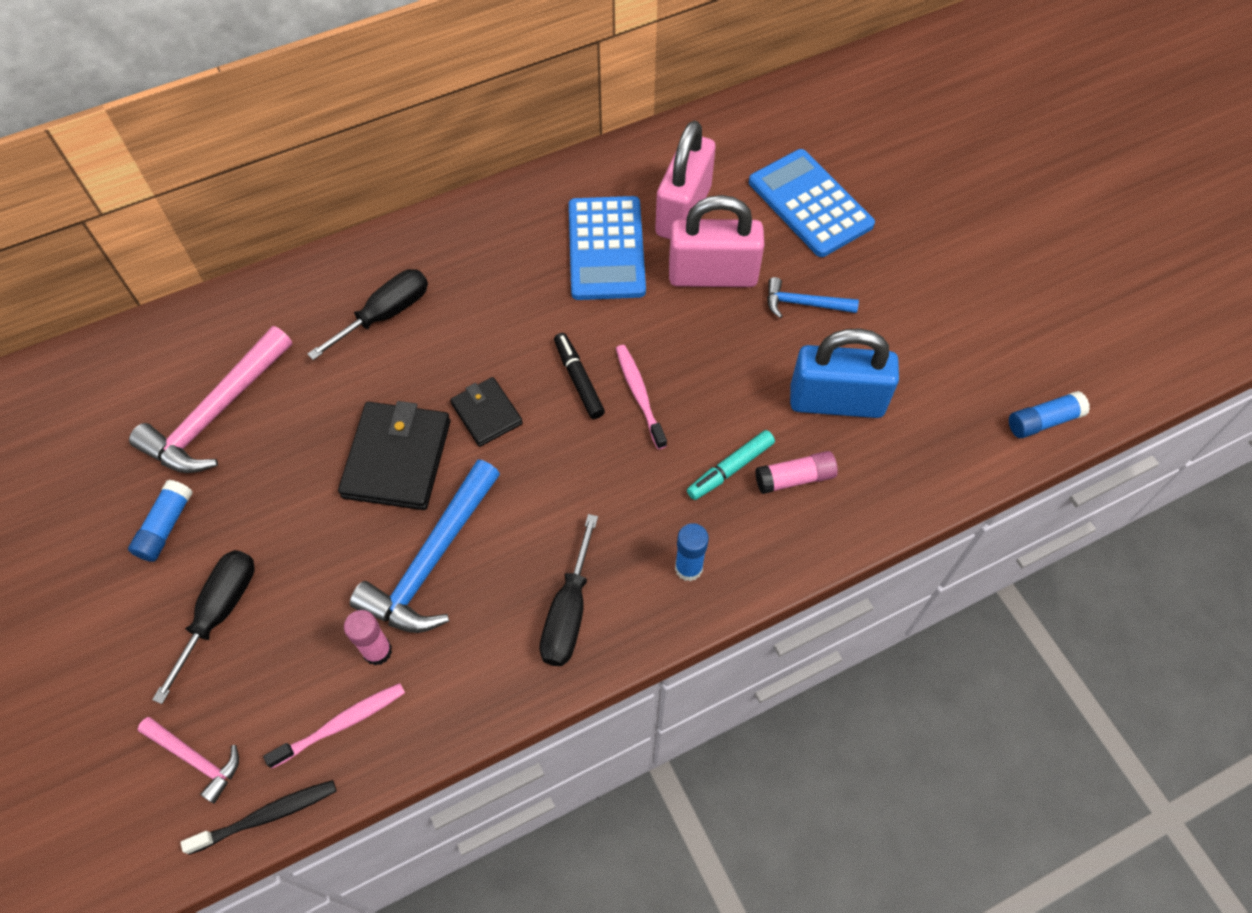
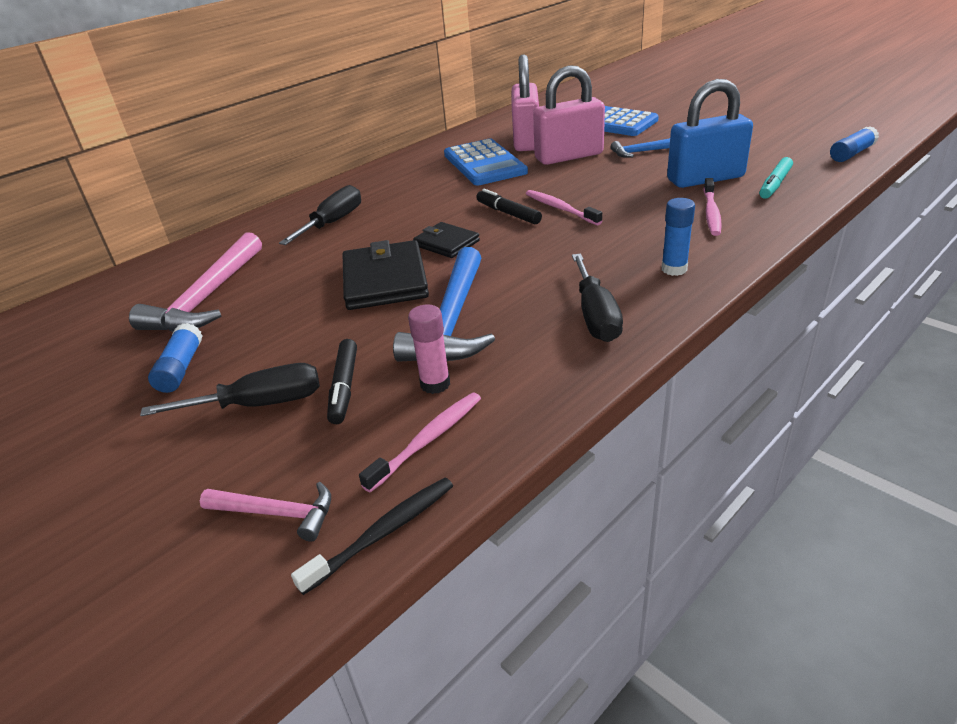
camera: 15 degrees left, 25 degrees down
black screwdriver [152,550,255,704] -> black screwdriver turned 75 degrees clockwise [140,363,320,416]
turquoise marker [687,430,775,500] -> turquoise marker moved to [759,157,793,199]
pink glue stick [755,451,838,494] -> pink toothbrush [703,178,722,236]
none -> black marker [327,339,357,424]

